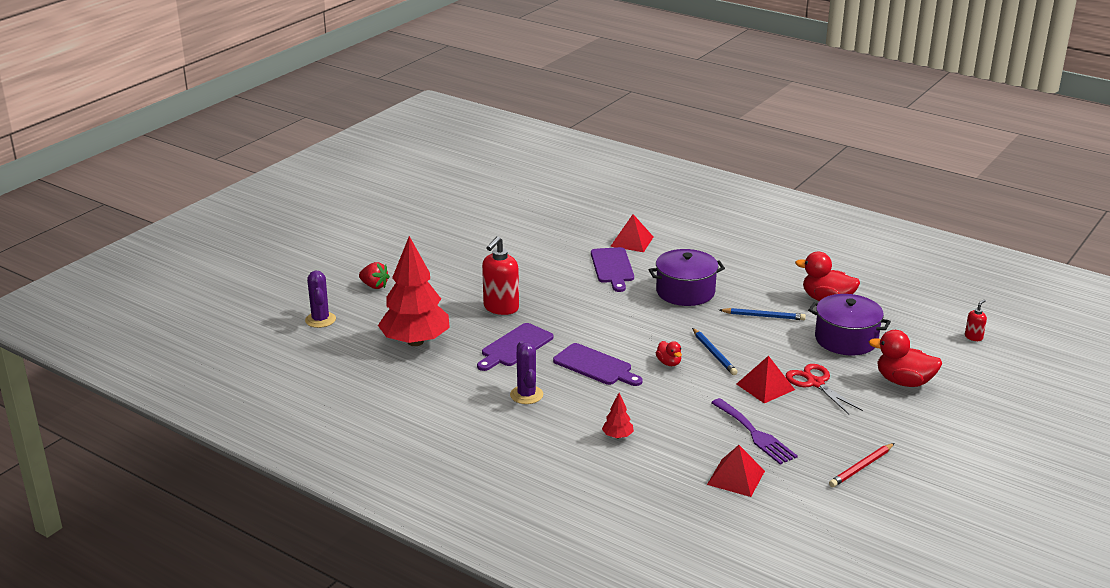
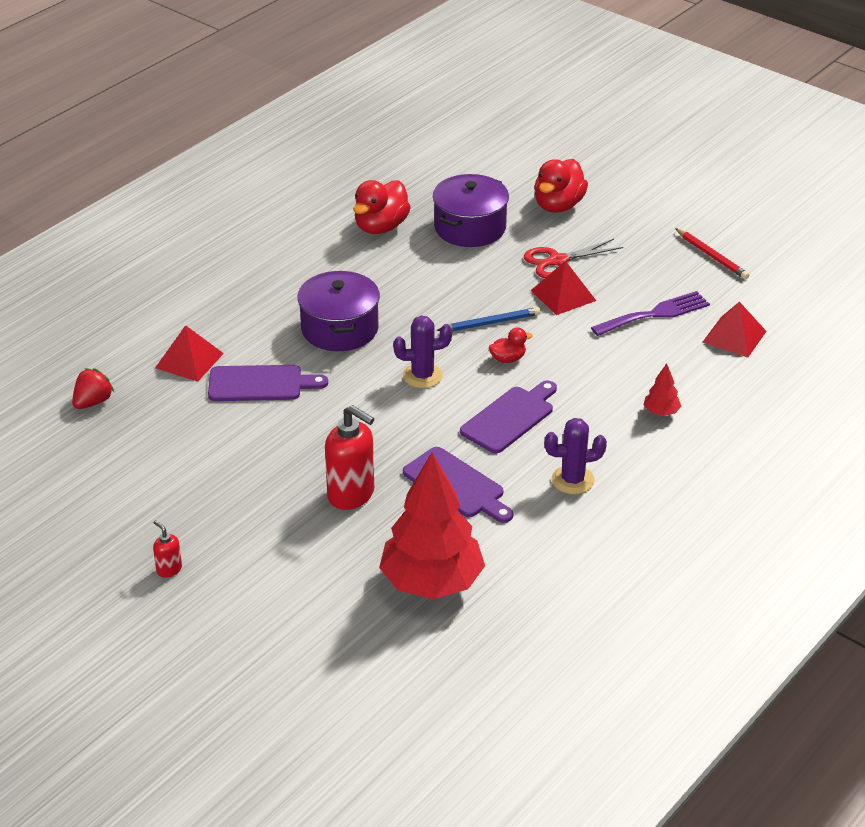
camera: 85 degrees left, 10 degrees up
purple cactus [305,270,336,328] -> purple cactus moved to [393,315,452,388]
red strawberry [359,262,390,289] -> red strawberry moved to [72,368,114,409]
blue pencil [719,308,806,320] -> none
red soap dispenser [965,299,987,341] -> red soap dispenser moved to [153,520,182,578]

